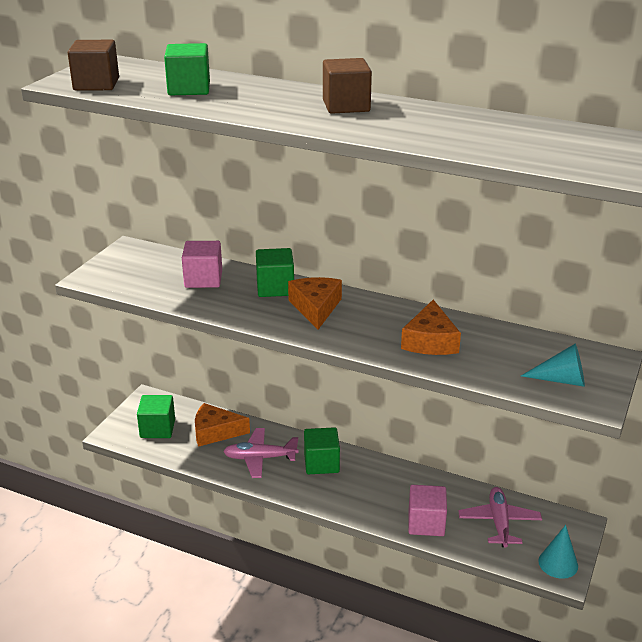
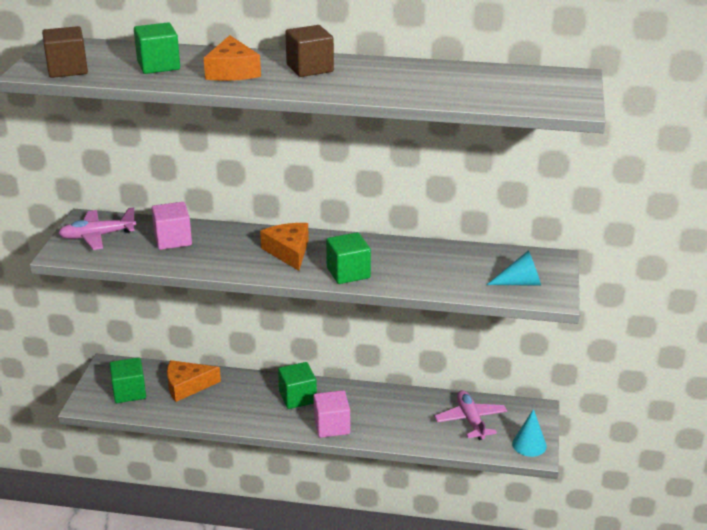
camera: 15 degrees left, 0 degrees up
pink plane [223,428,299,478] -> pink plane moved to [58,207,136,250]
green cube [256,248,294,297] -> green cube moved to [326,232,371,284]
orange cheese [401,300,461,355] -> orange cheese moved to [204,35,261,81]
pink cube [408,485,447,536] -> pink cube moved to [313,390,350,438]

